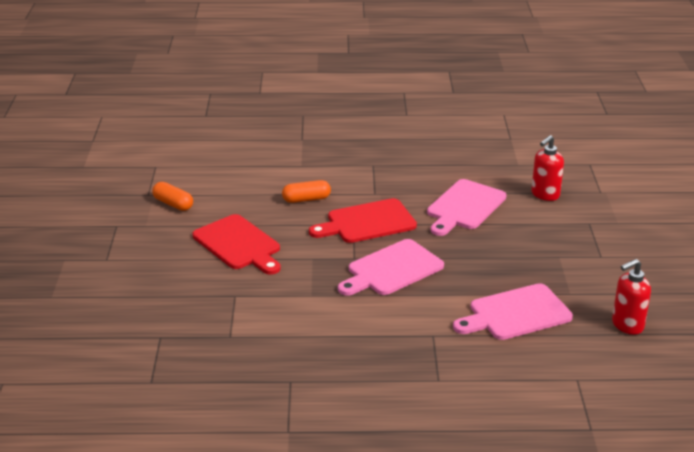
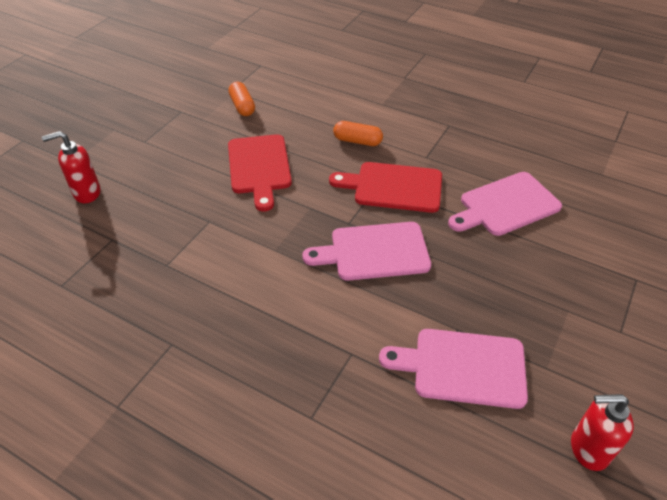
camera: 30 degrees right, 15 degrees up
red soap dispenser [531,135,564,201] -> red soap dispenser moved to [42,131,101,203]

